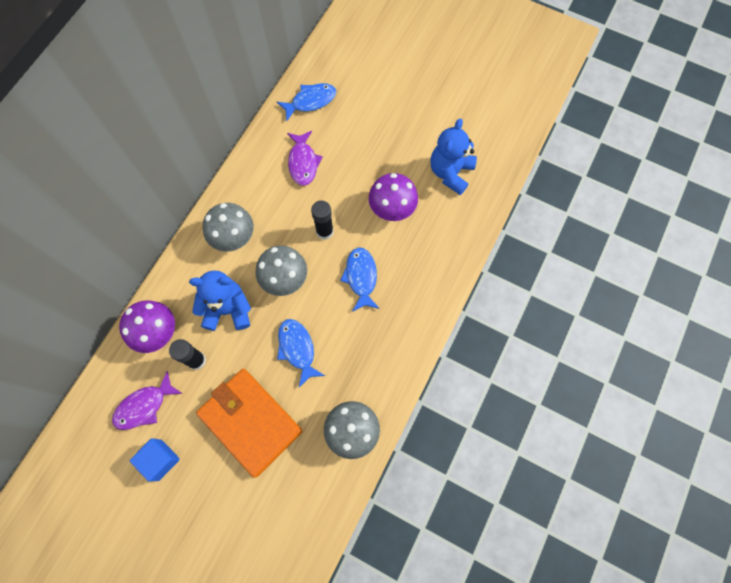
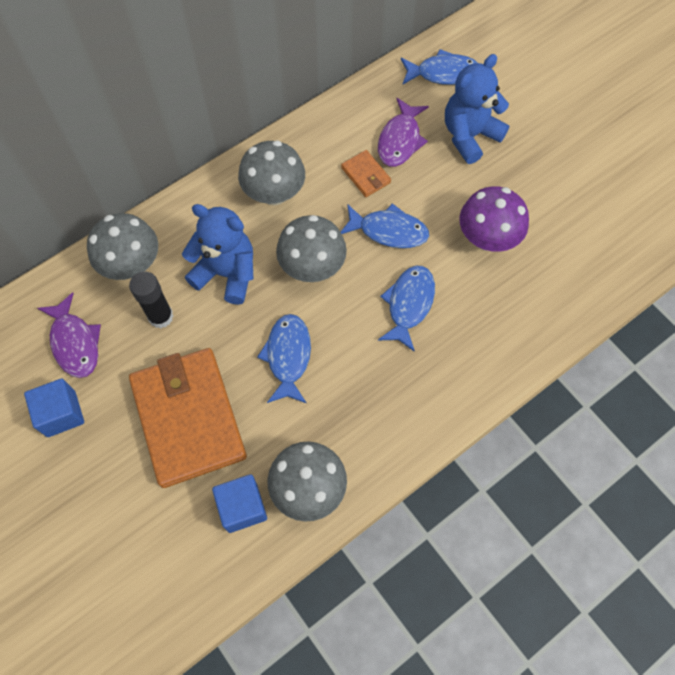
camera: 25 degrees right, 5 degrees down
purple fish [112,371,183,430] -> purple fish turned 105 degrees counterclockwise [37,292,101,378]
purple mushroom [119,301,175,353] -> grey mushroom [87,213,158,280]
black glue stick [311,200,334,240] -> blue fish [341,203,429,248]
blue teddy bear [430,119,477,195] -> blue teddy bear moved to [445,54,510,164]
none -> blue cube [212,474,267,533]
none -> orange wallet [341,150,391,197]

